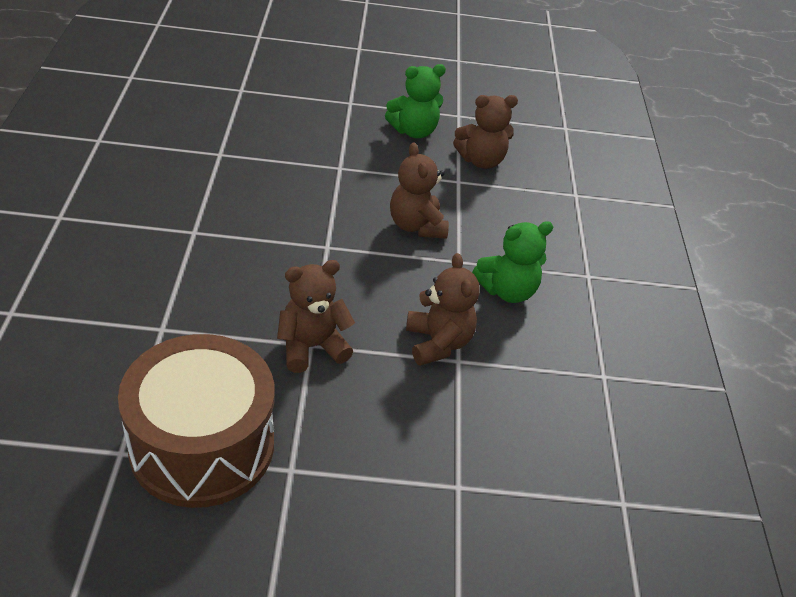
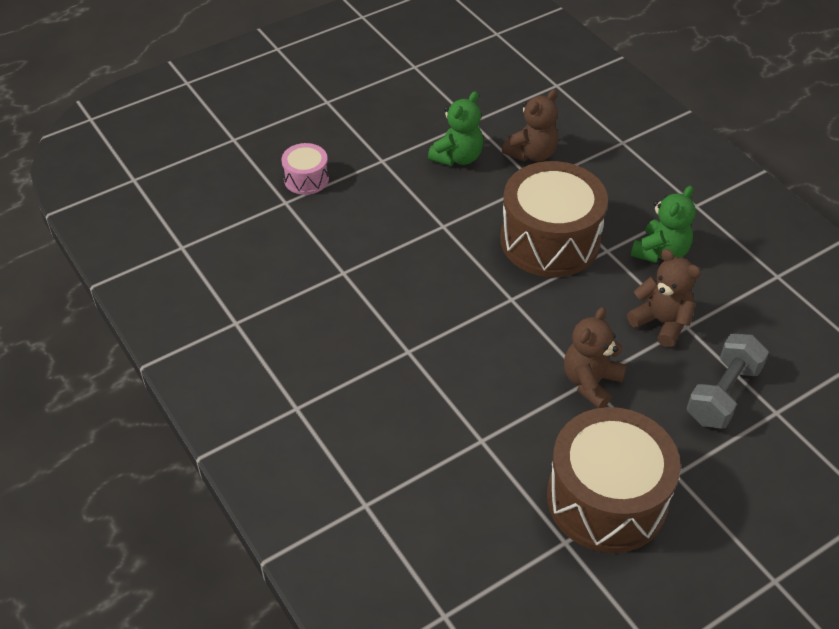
camera: 30 degrees left, 5 degrees up
brown teddy bear [390,143,449,239] -> brown drum [500,161,608,277]
none -> pink drum [281,143,329,195]
none -> grey dumbbell [687,334,769,429]

